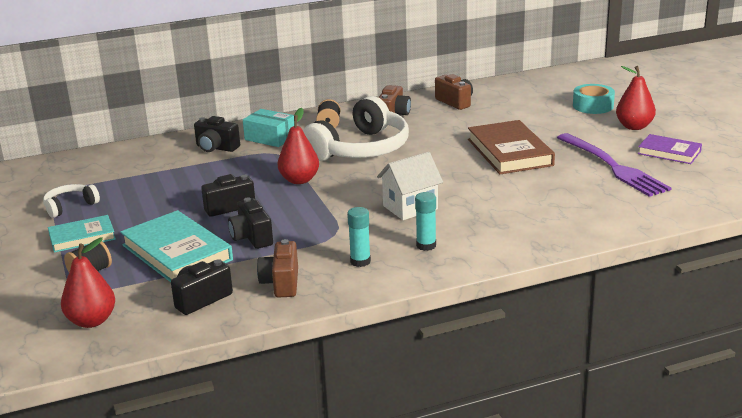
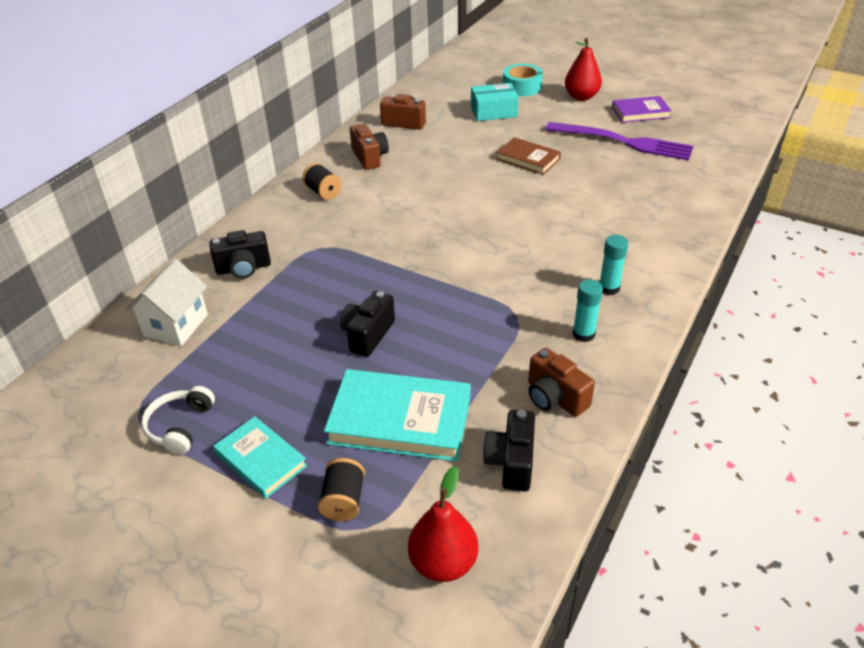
camera: 40 degrees left, 15 degrees up
turquoise book [48,215,116,253] -> turquoise book turned 75 degrees counterclockwise [213,416,307,499]
black camera [228,198,273,249] -> none
turquoise box [243,109,294,147] -> turquoise box moved to [471,83,519,121]
red pear [278,108,319,184] -> none
white headphones [303,96,409,161] -> none
white house [377,152,443,220] -> white house moved to [126,259,208,346]
brown book [468,120,555,174] -> brown book [497,137,561,175], size x0.60

